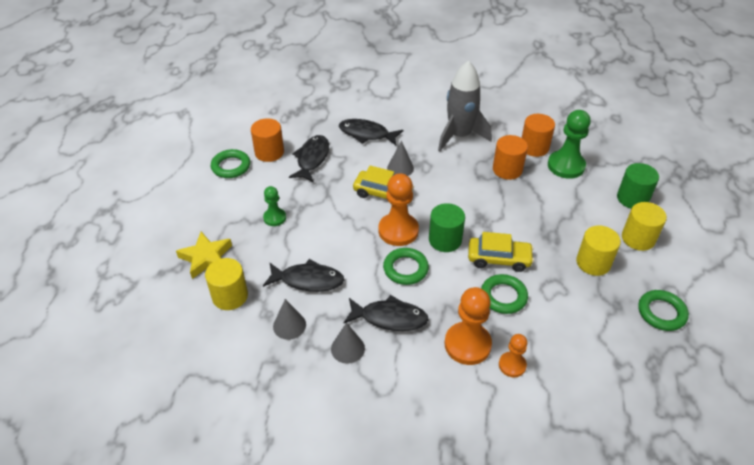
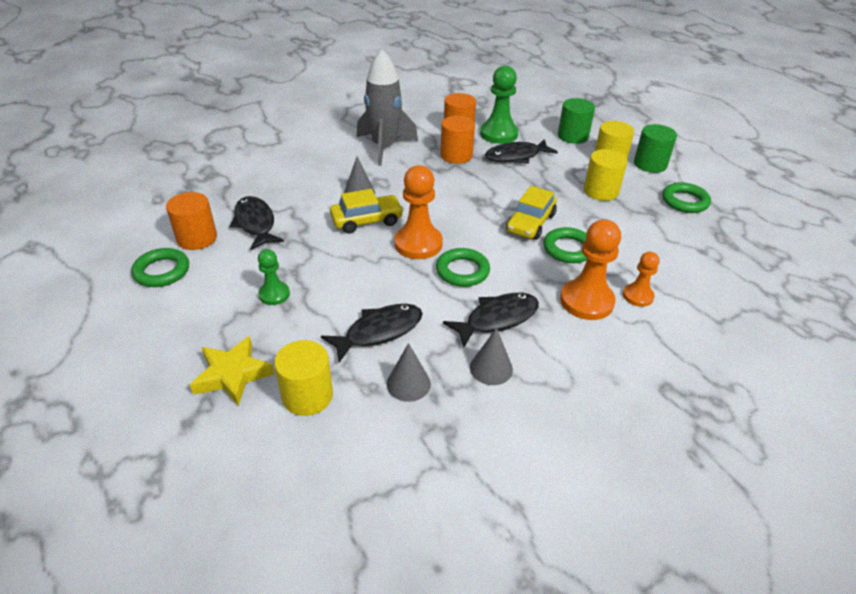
camera: 40 degrees left, 5 degrees down
black fish [339,119,403,146] -> black fish moved to [485,139,558,164]
green cylinder [429,203,465,252] -> green cylinder moved to [634,124,677,173]
yellow car [468,232,534,272] -> yellow car turned 150 degrees clockwise [506,186,557,240]

